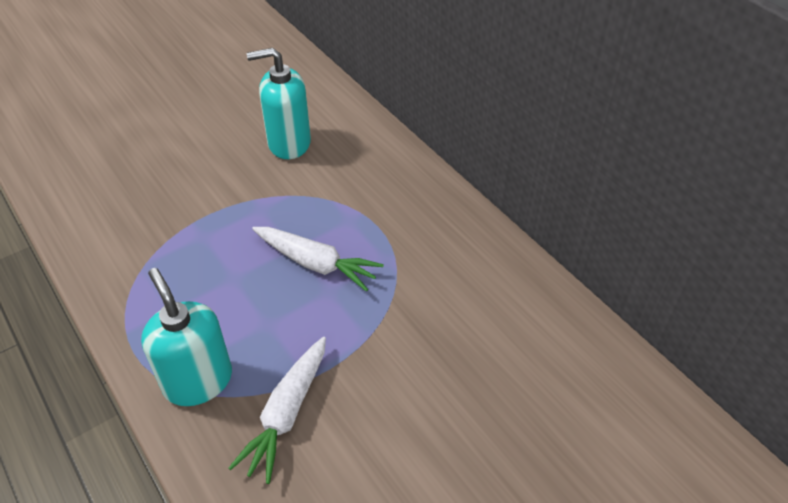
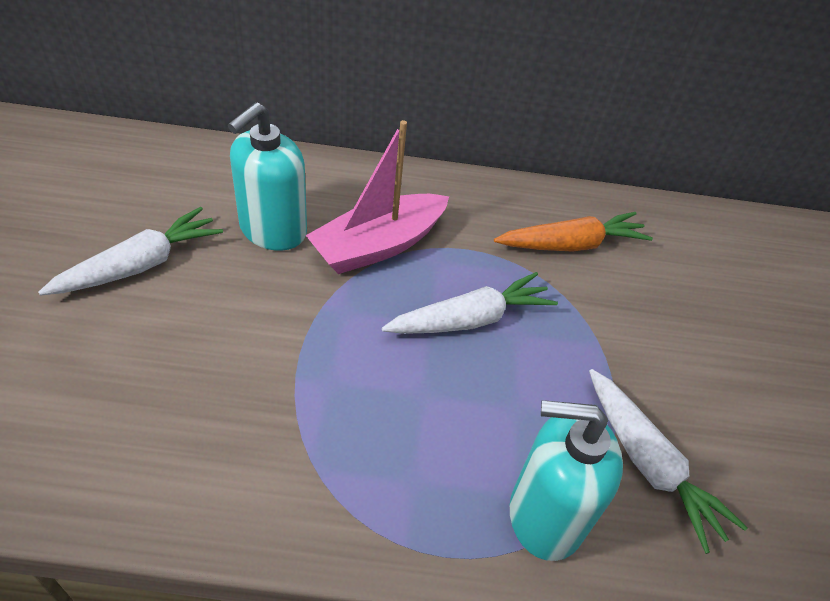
camera: 55 degrees left, 0 degrees up
none -> white carrot [38,207,223,296]
none -> pink boat [306,120,449,274]
none -> orange carrot [494,212,653,252]

